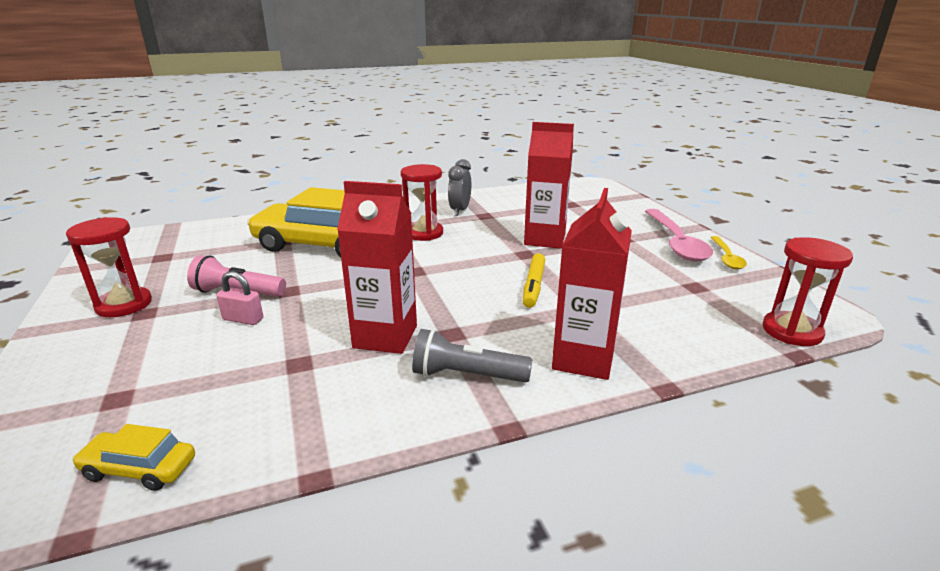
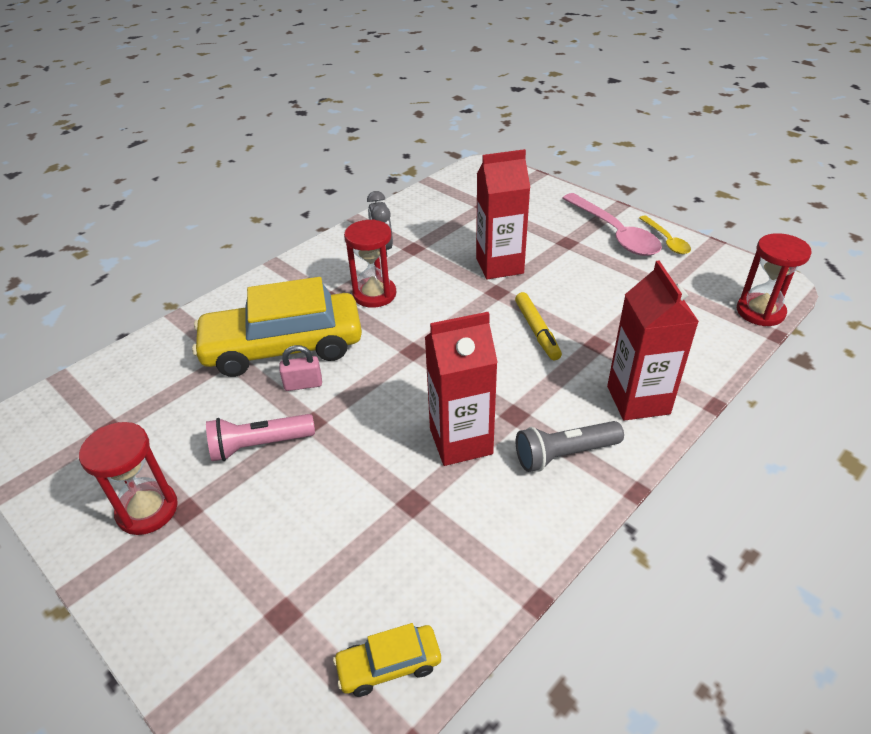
camera: 25 degrees left, 15 degrees up
pink padlock [217,271,263,325] -> pink padlock moved to [279,345,322,391]

